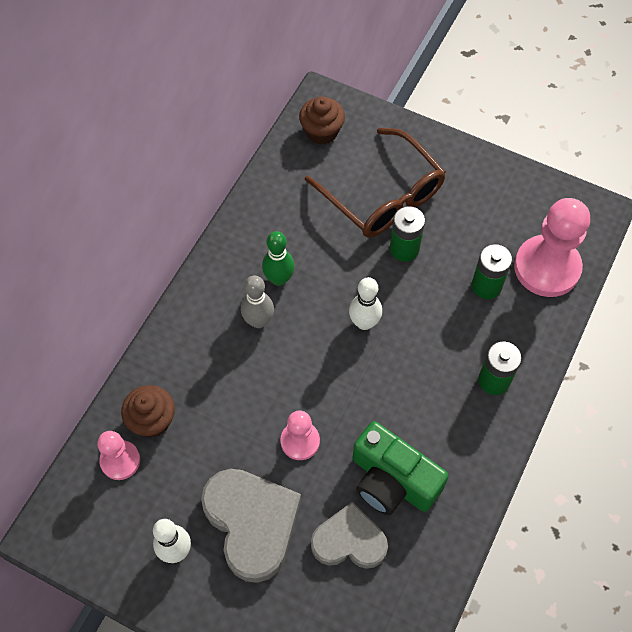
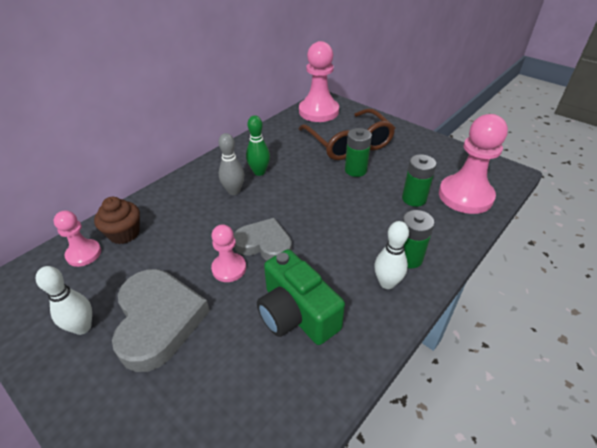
camera: 15 degrees right, 20 degrees down
brown cupcake [299,96,345,145] -> pink pawn [299,41,339,122]
grey heart [311,502,388,569] -> grey heart moved to [234,218,292,260]
white bowling pin [349,277,382,330] -> white bowling pin moved to [374,221,409,289]

